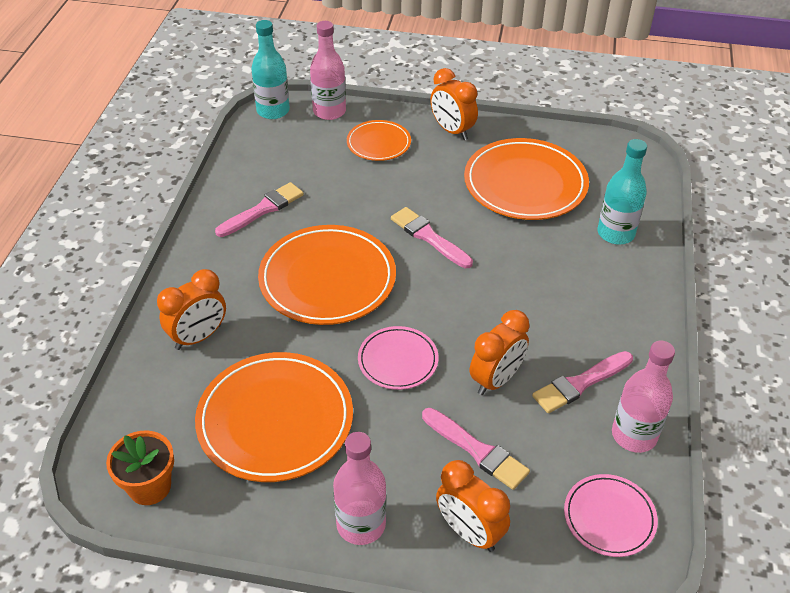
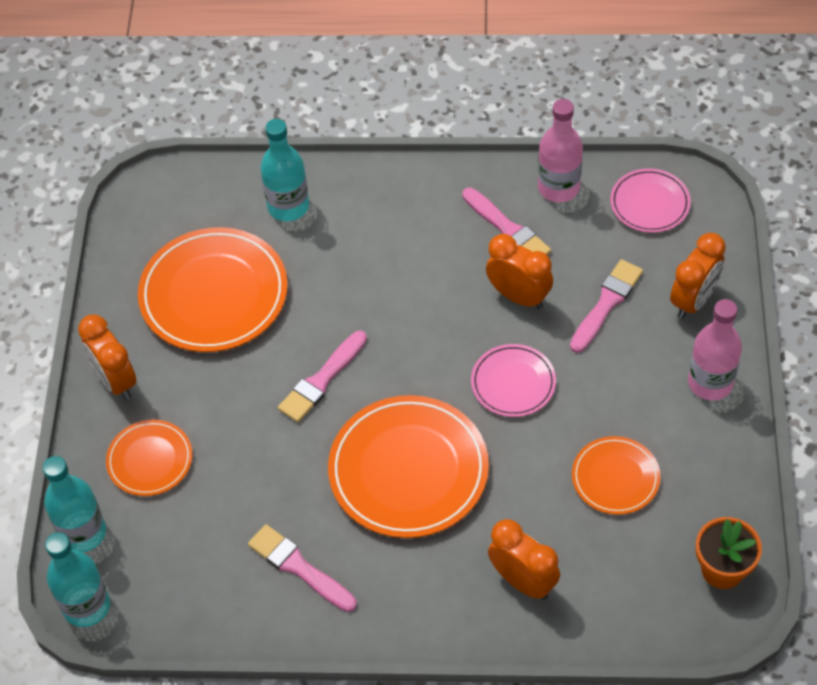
camera: 95 degrees left, 10 degrees up
orange plate [195,352,353,482] -> orange plate [572,436,661,515], size x0.55
pink bottle [310,21,346,120] -> turquoise bottle [42,456,106,552]
orange clock [430,68,478,140] -> orange clock turned 105 degrees clockwise [78,315,137,400]

